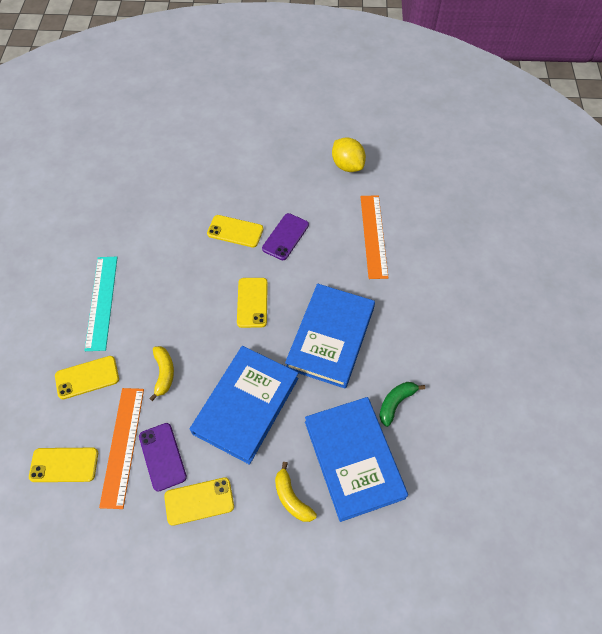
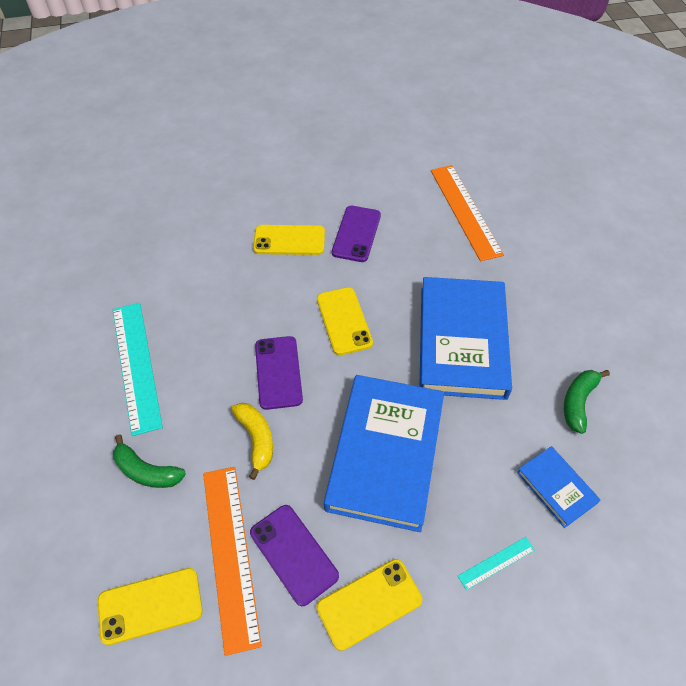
camera: 15 degrees left, 5 degrees down
yellow phone [55,356,119,400] -> green banana [113,434,186,488]
yellow banana [275,462,317,522] -> turquoise ruler [458,537,535,590]
blue book [305,397,408,522] -> blue book [517,446,600,528], size x0.47
yellow lemon [332,138,366,172] -> none
none -> purple phone [255,336,303,410]

